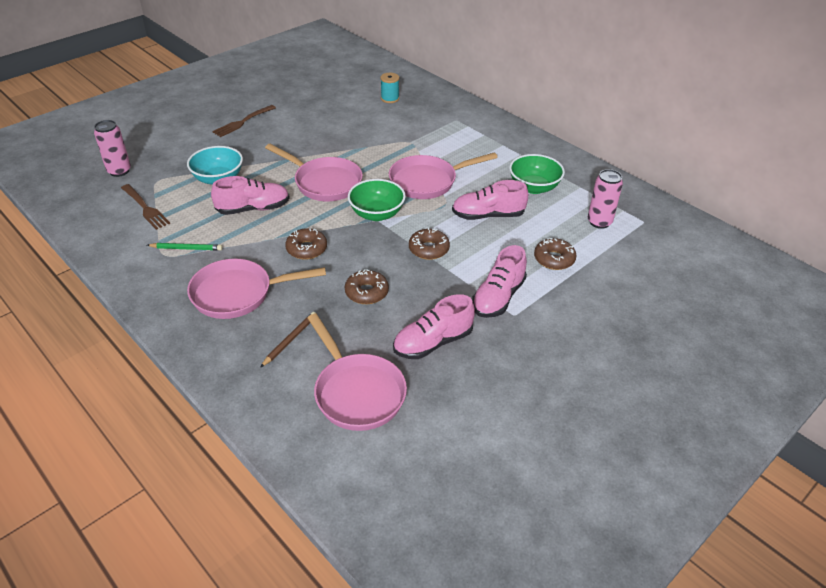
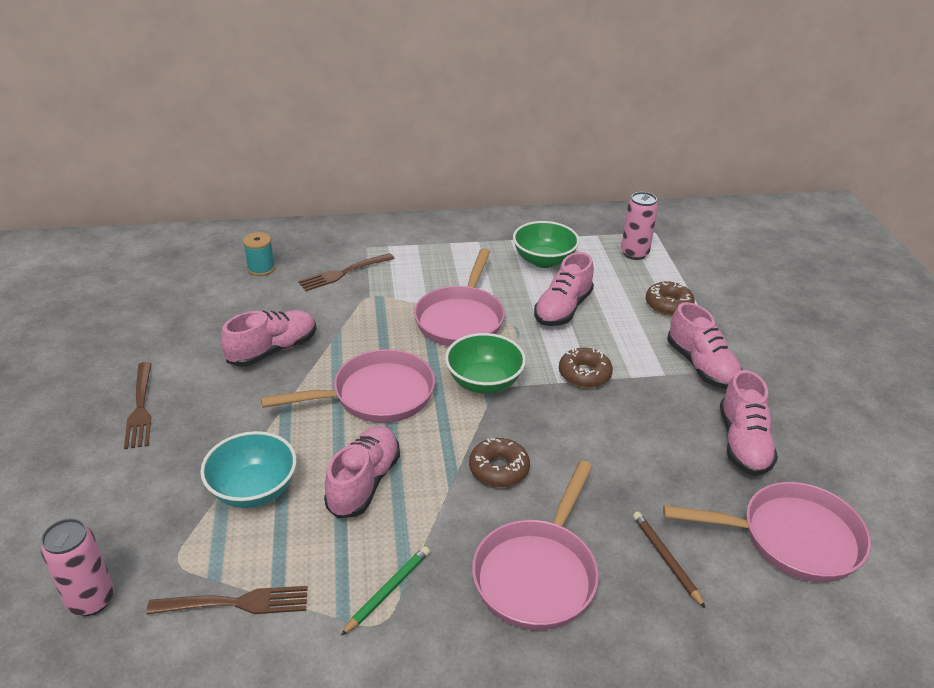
camera: 55 degrees left, 5 degrees down
brown donut [345,269,389,304] -> none
none -> pink shoe [221,310,316,367]
none -> brown fork [298,253,395,291]

